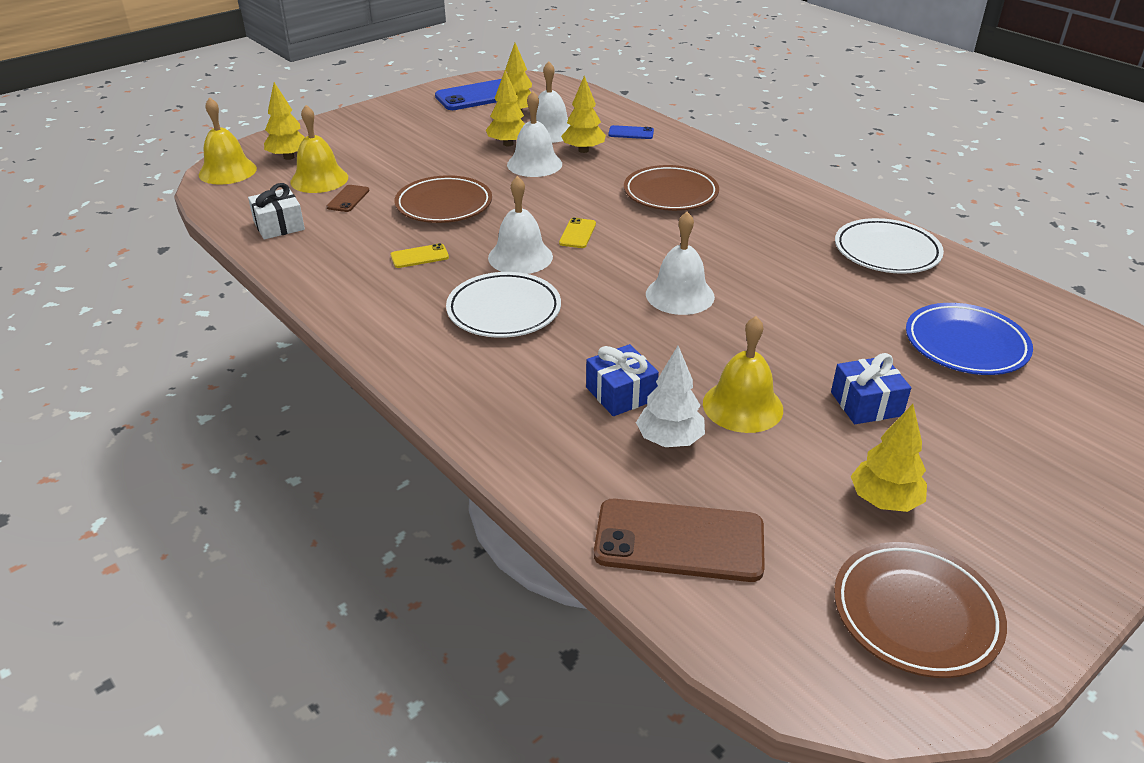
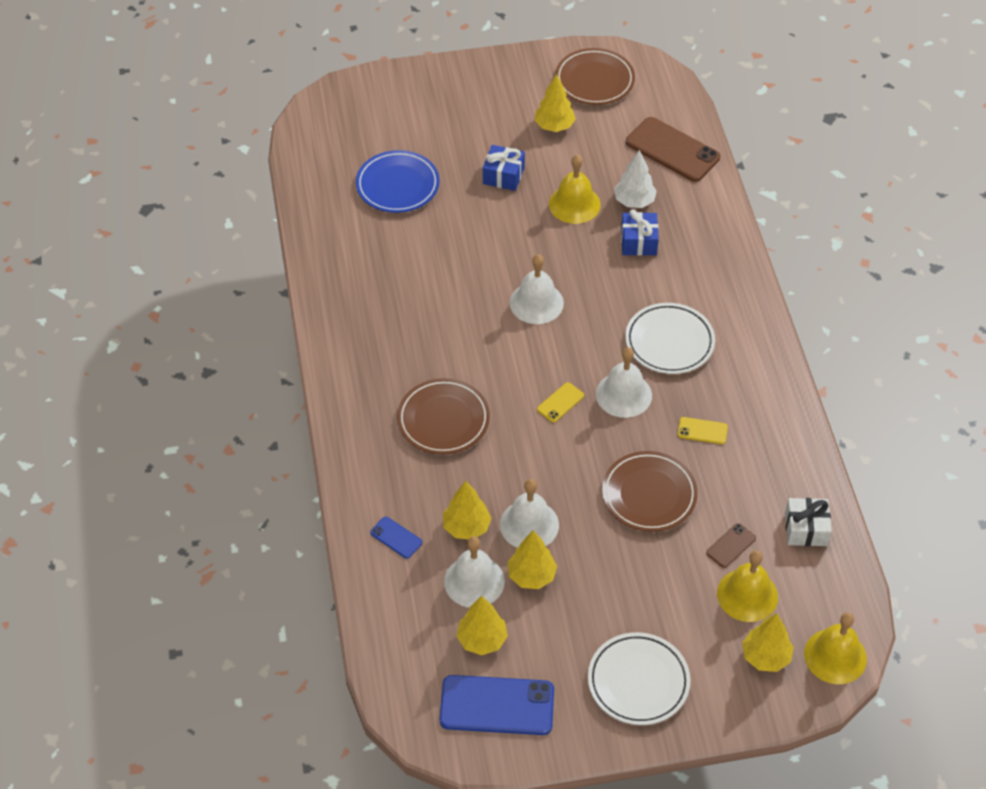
camera: 150 degrees left, 15 degrees up
white plate [835,218,944,274] -> white plate moved to [588,632,691,725]

